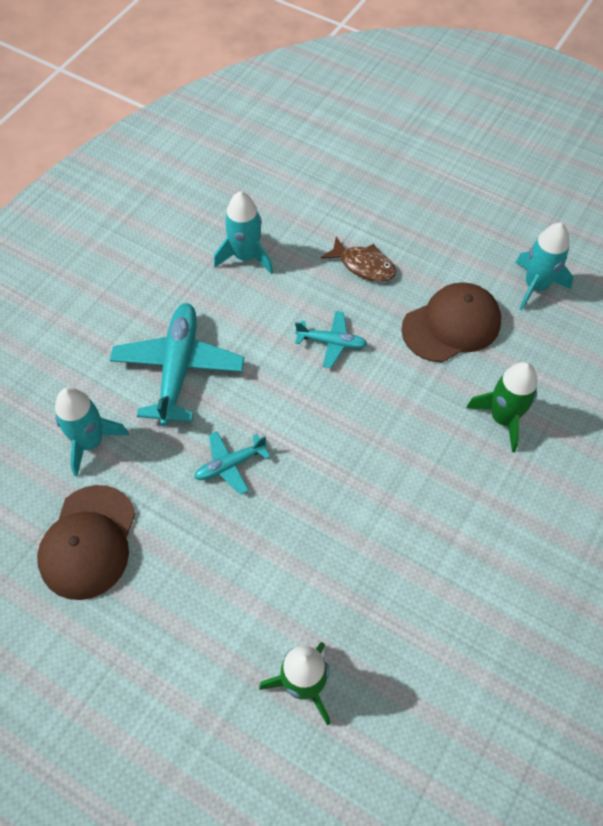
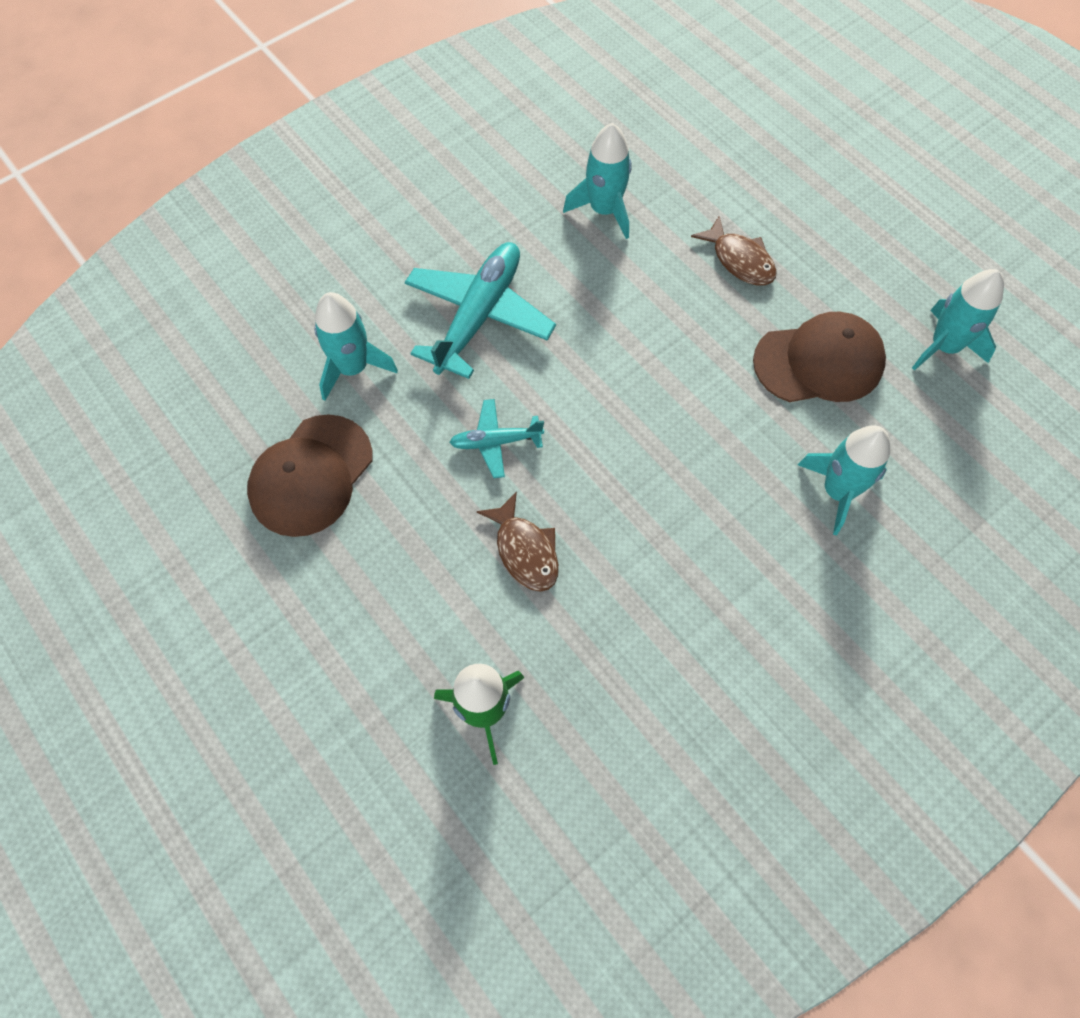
camera: 20 degrees right, 5 degrees up
turquoise plane [295,311,367,368] -> none
green rocket [466,362,538,453] -> turquoise rocket [798,425,890,535]
none -> brown fish [477,491,559,592]

